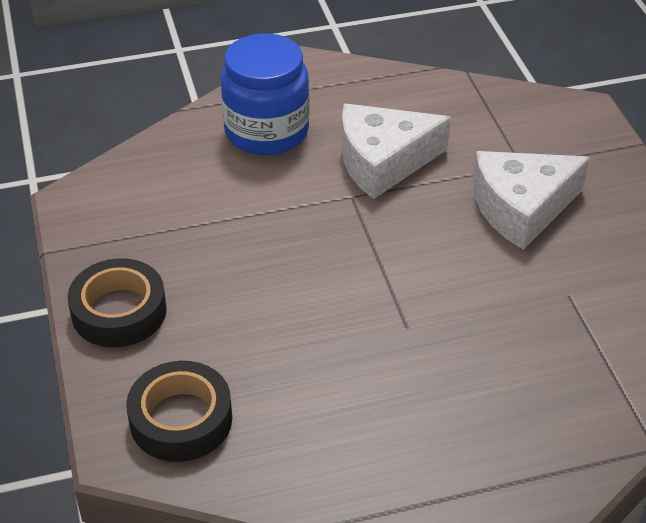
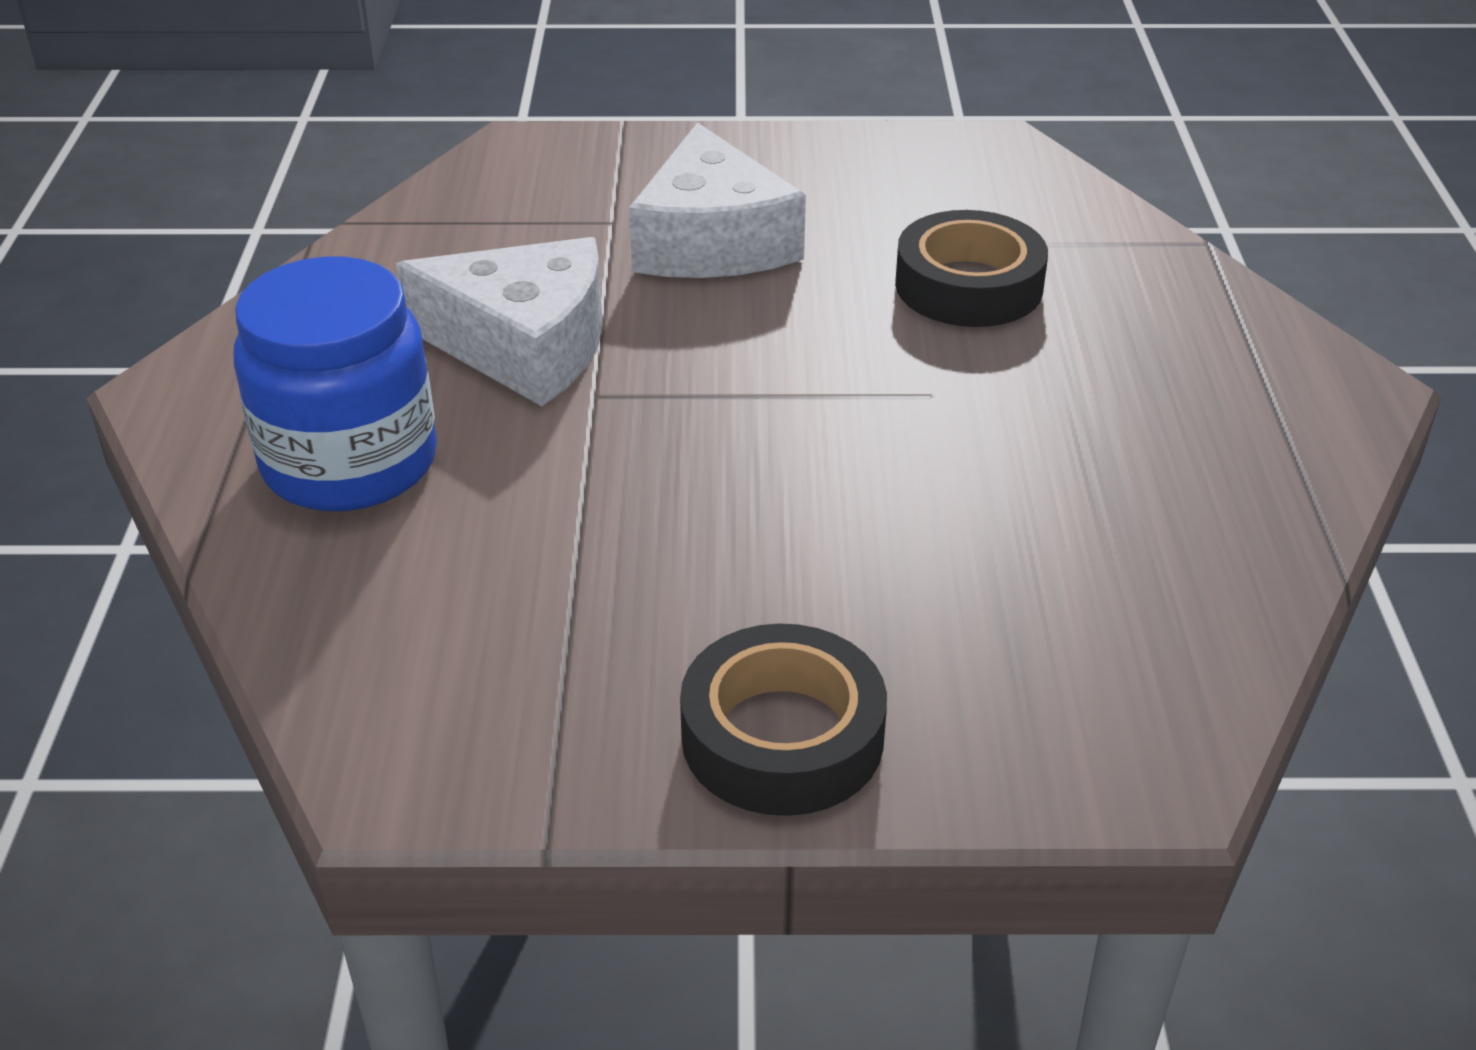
camera: 75 degrees left, 5 degrees down
black tape [126,361,232,462] -> black tape moved to [895,210,1048,327]
white cheese [342,104,451,199] -> white cheese turned 75 degrees counterclockwise [396,237,603,406]

